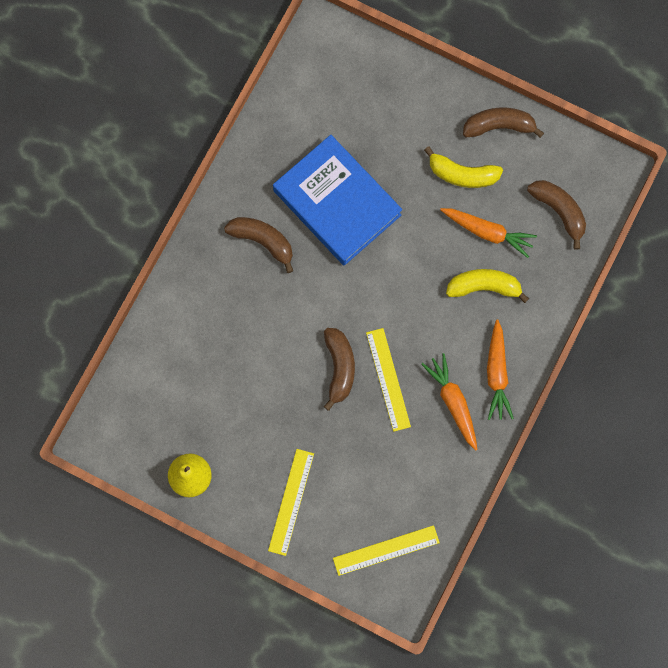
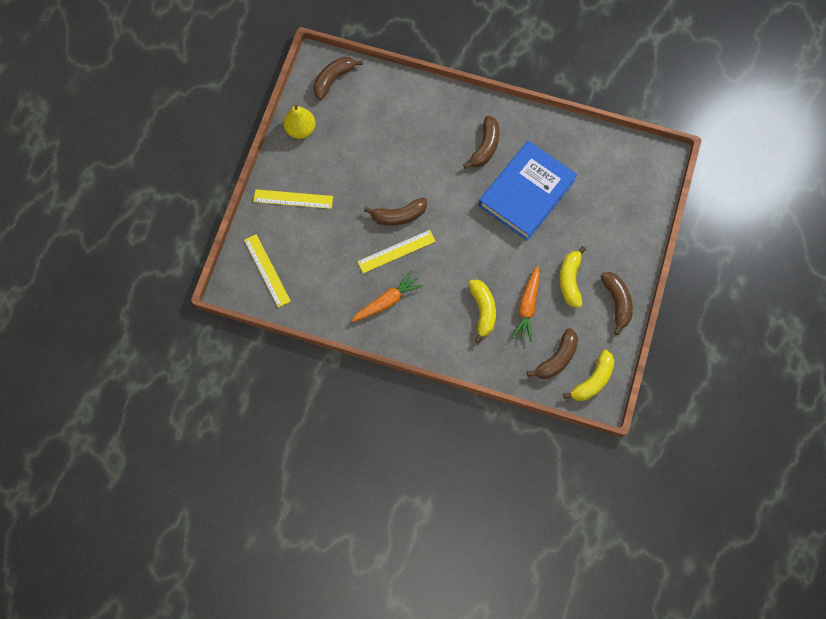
camera: 80 degrees right, 5 degrees down
orange carrot [487,320,514,420] -> none
none -> brown banana [313,57,363,100]
none -> yellow banana [563,350,615,401]

